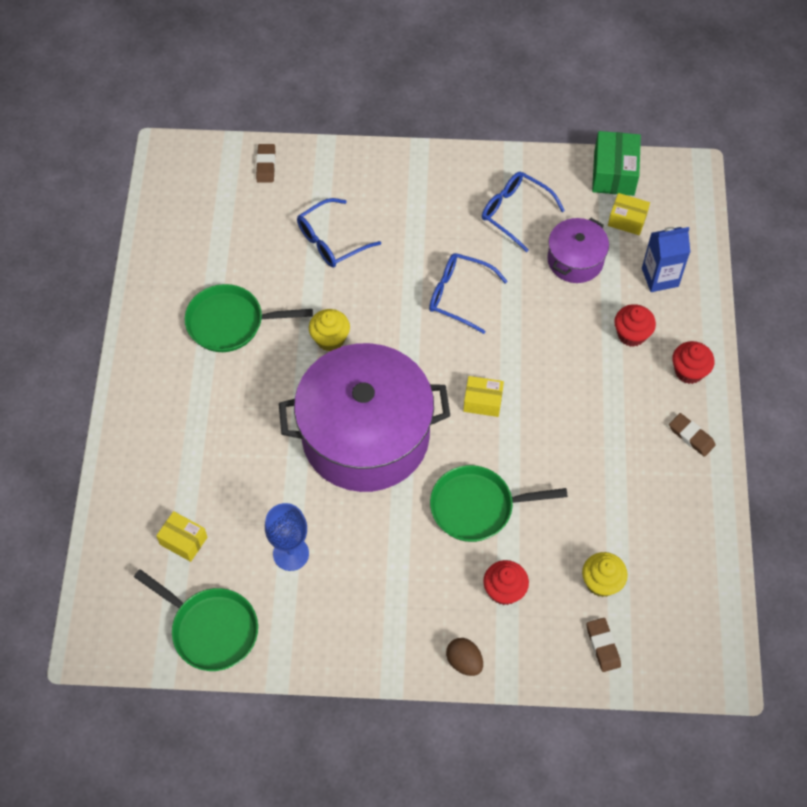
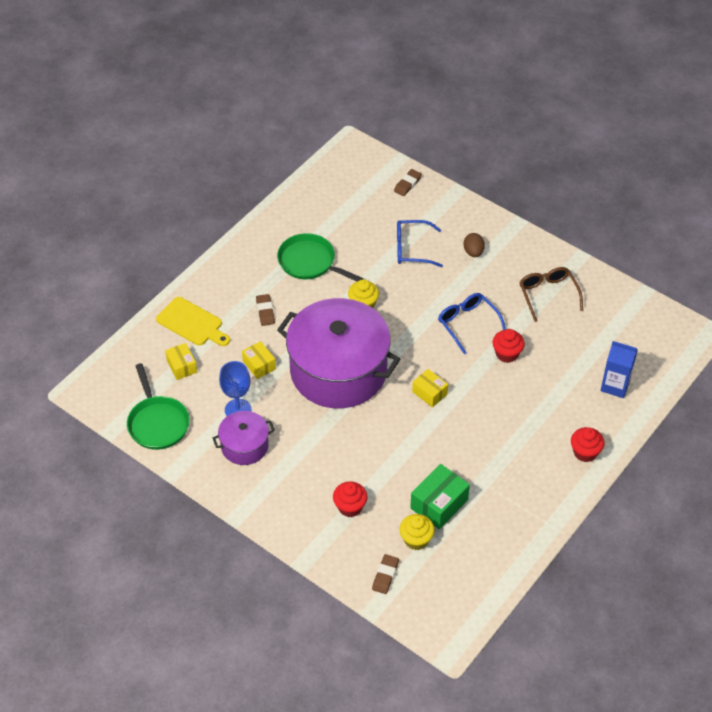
camera: 35 degrees right, 10 degrees down
green pan [430,465,568,542] -> none
brown egg [446,638,483,676] -> brown egg moved to [464,233,485,257]
blue glasses [482,172,565,252] -> brown glasses [519,267,583,322]
purple pot [547,218,609,283] -> purple pot moved to [213,411,275,465]
green box [592,131,641,196] -> green box moved to [410,464,470,529]
yellow box [608,193,650,235] -> yellow box moved to [242,341,276,379]
red cupcake [614,304,656,347] -> red cupcake moved to [492,329,525,363]
brown eraser [669,413,716,457] -> brown eraser moved to [256,294,275,326]
none -> yellow cutting board [156,297,230,346]

